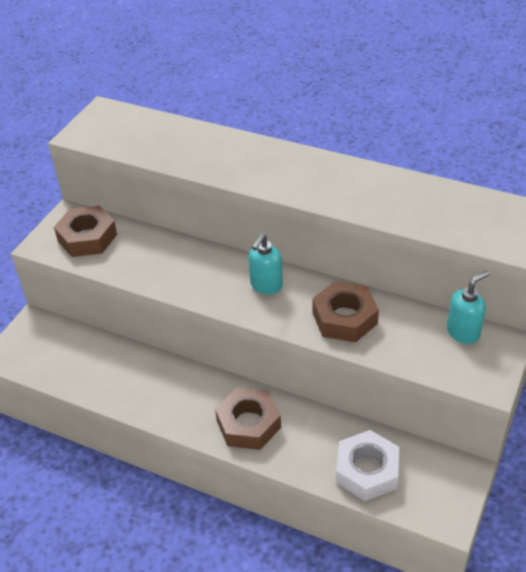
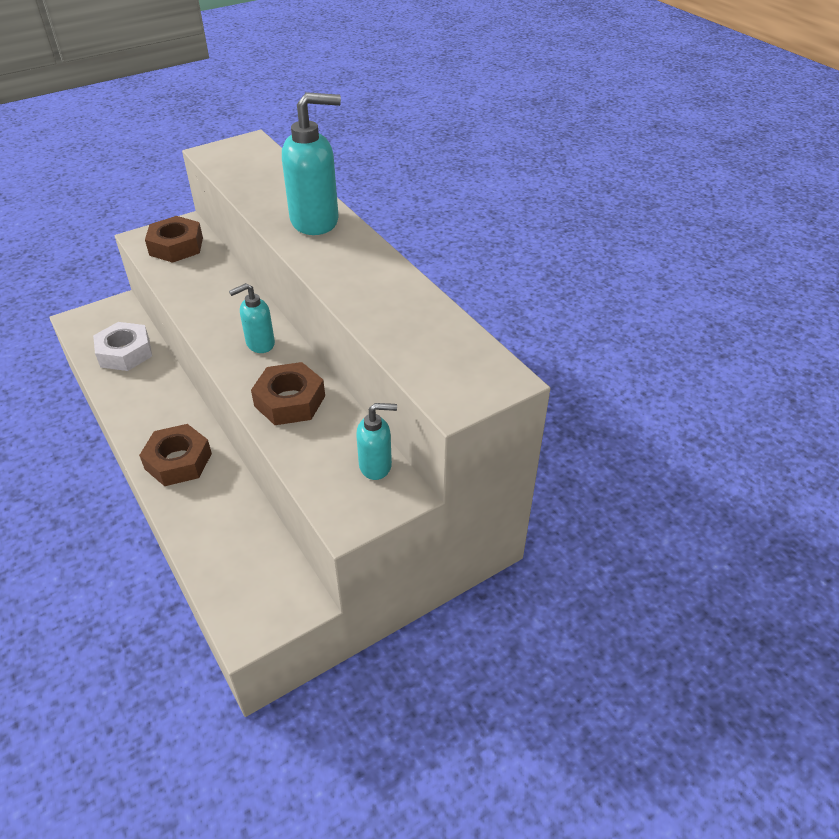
camera: 30 degrees right, 0 degrees up
white nut [336,430,399,501] -> white nut moved to [93,322,152,371]
none -> turquoise soap dispenser [282,92,341,235]

